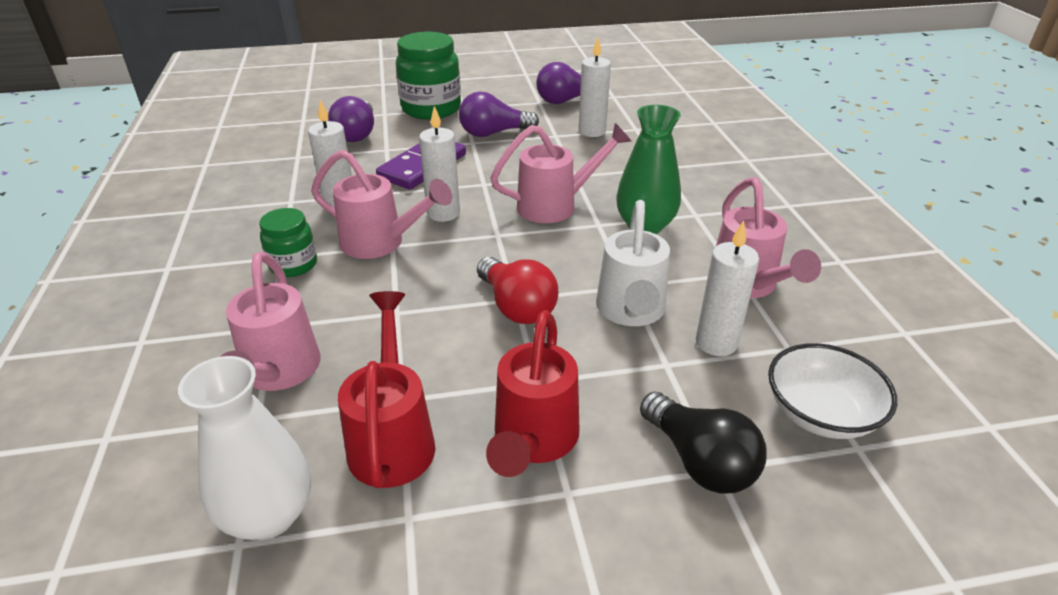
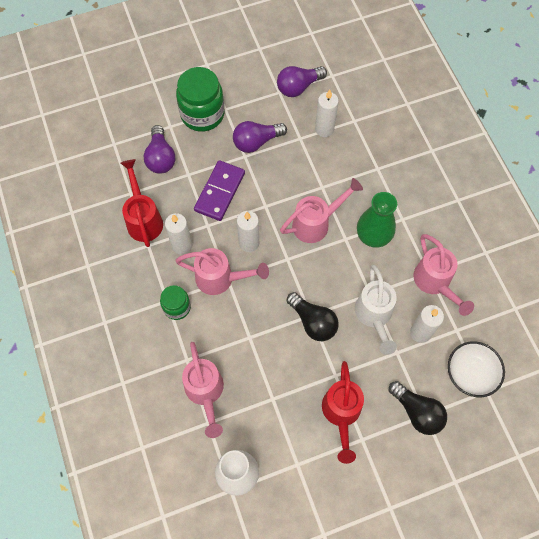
camera: 10 degrees left, 30 degrees up
red watering can [338,291,435,488] -> red watering can moved to [121,159,163,247]
red light bulb [477,257,558,324] -> black light bulb [286,292,339,341]

